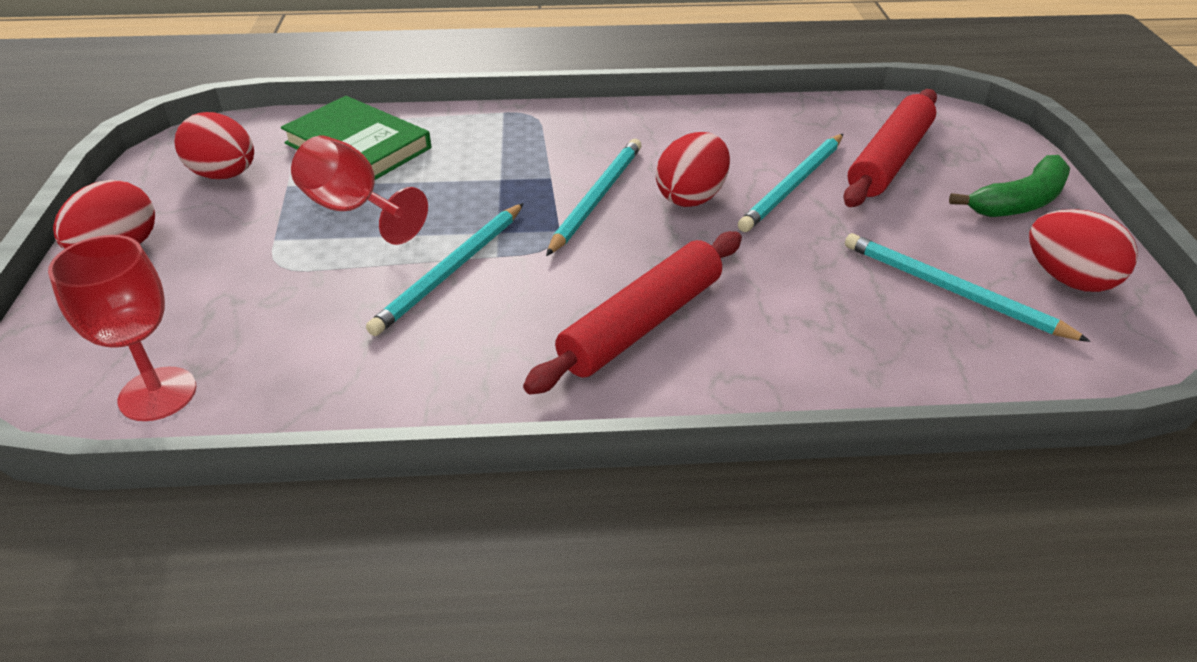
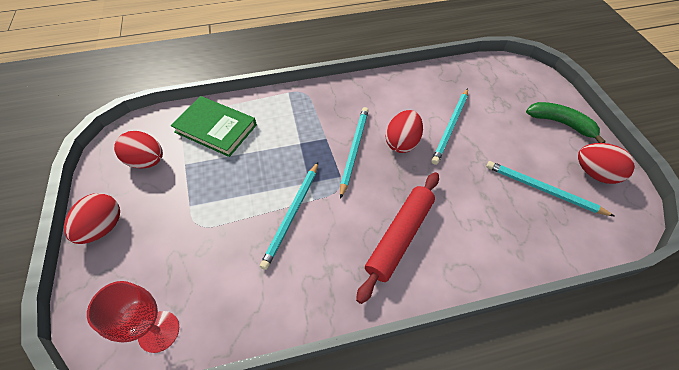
camera: 10 degrees left, 15 degrees up
red goblet [291,135,428,245] -> none
red rolling pin [843,89,937,207] -> none
green banana [949,155,1070,217] -> green banana turned 105 degrees counterclockwise [526,102,606,143]

